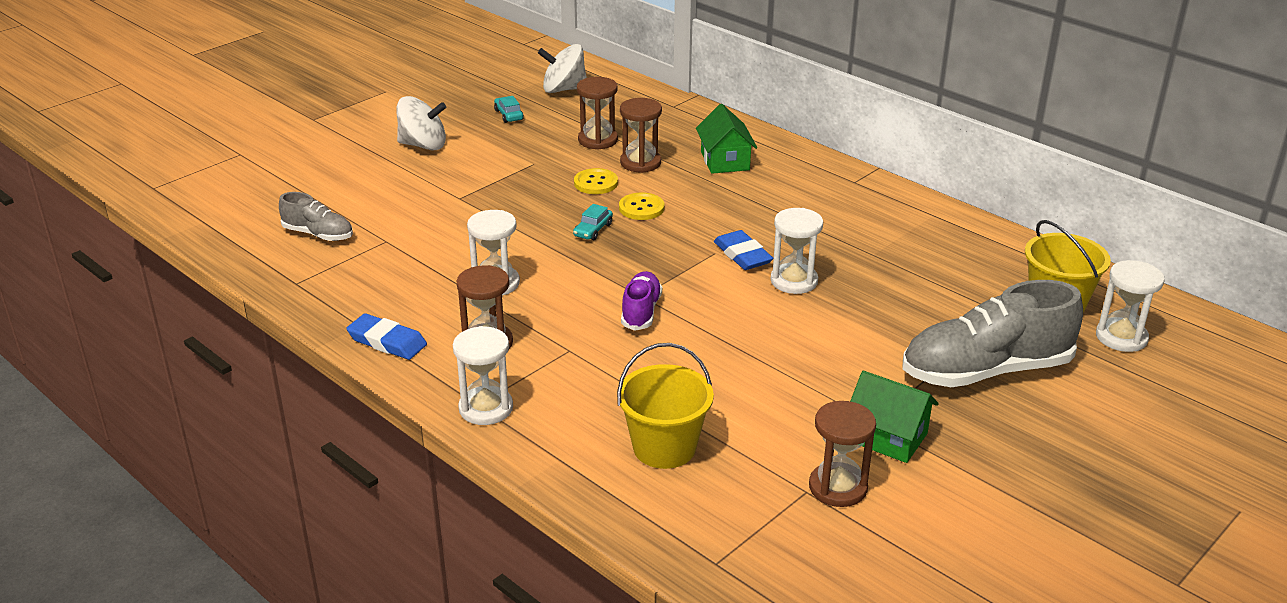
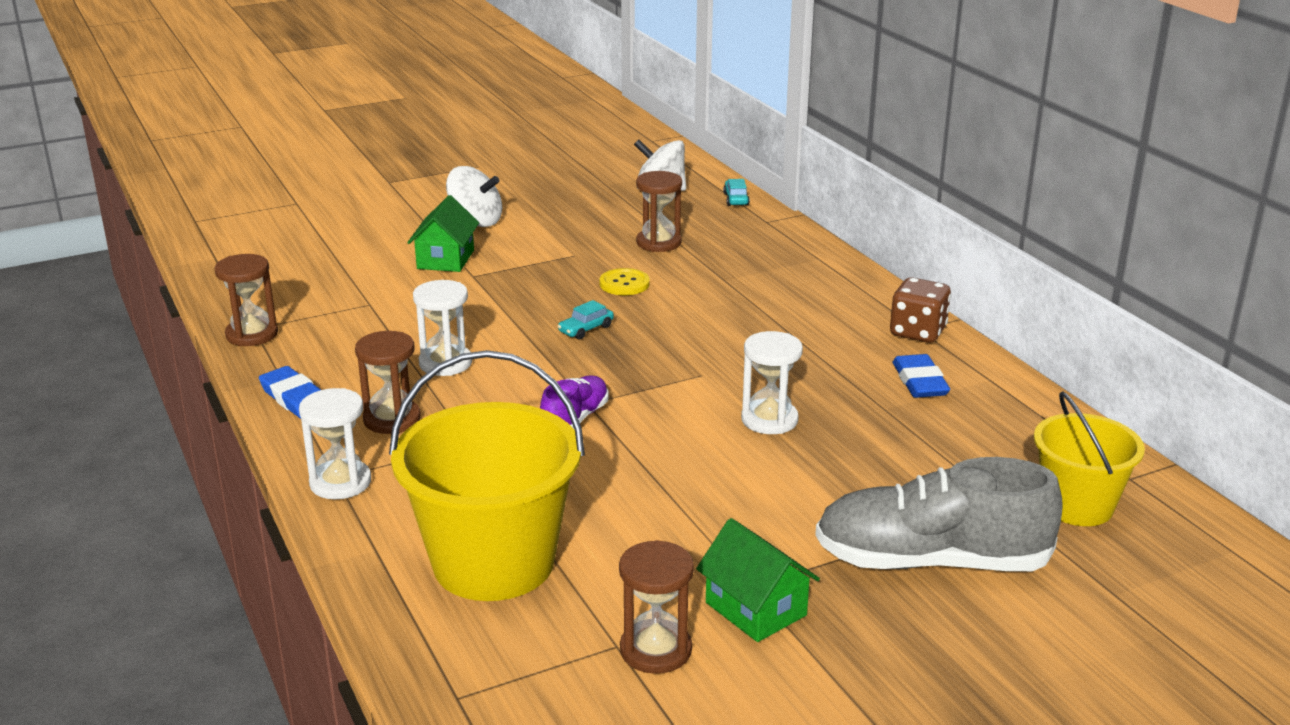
camera: 20 degrees right, 5 degrees down
grey shoe [279,192,353,241] -> none
turquoise car [494,96,524,123] -> turquoise car moved to [723,179,750,206]
yellow bucket [617,343,714,469] -> yellow bucket [389,350,585,601], size x1.64
yellow button [619,193,664,220] -> none
brown hourglass [620,98,662,173] -> brown hourglass moved to [214,254,278,346]
green house [696,104,757,174] -> green house moved to [407,195,479,272]
blue eraser [714,230,773,270] -> blue eraser moved to [893,354,950,398]
white hourglass [1096,260,1164,352] -> none
none -> brown dice [890,277,951,343]

